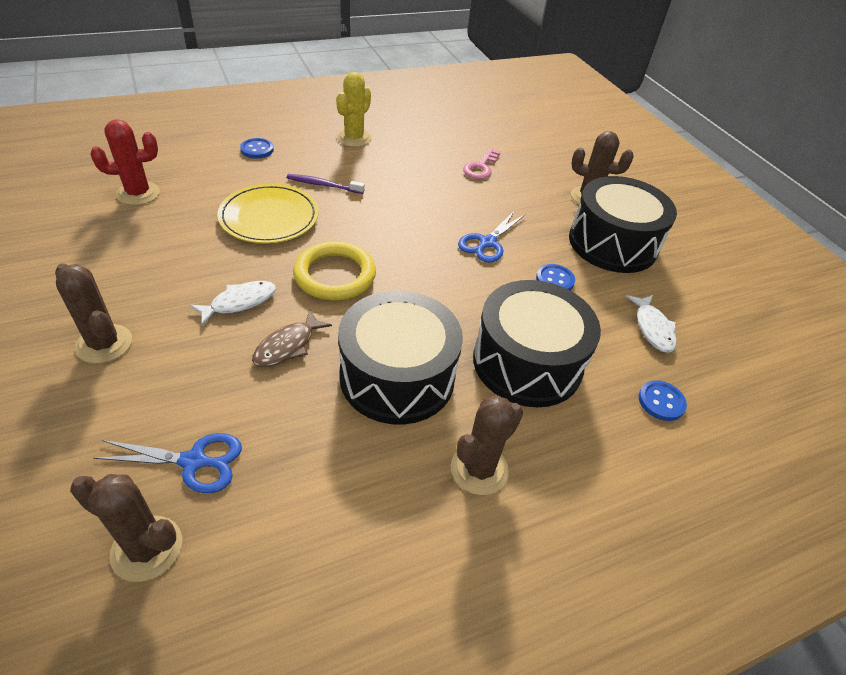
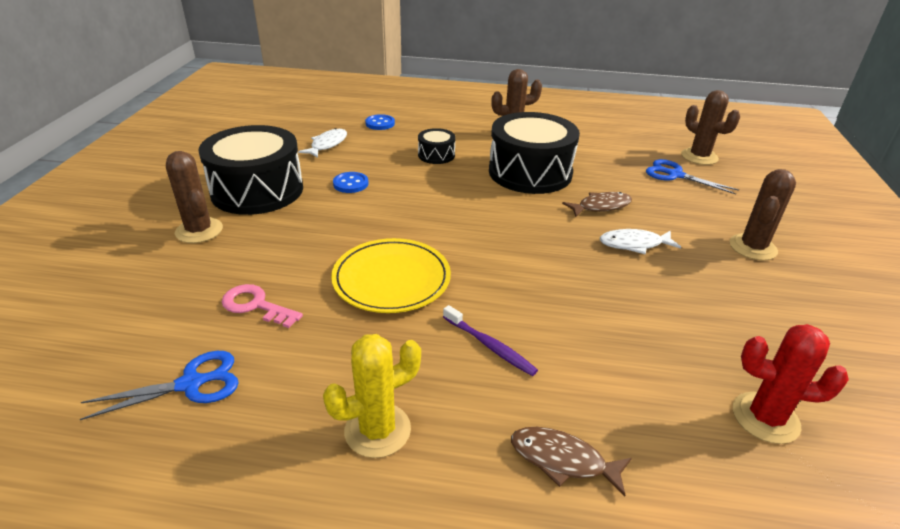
camera: 145 degrees left, 10 degrees down
brown cactus [55,263,132,364] -> brown cactus turned 45 degrees clockwise [729,169,796,260]
yellow plate [217,184,319,244] -> yellow plate moved to [331,238,451,313]
blue button [240,138,274,159] -> brown fish [511,427,632,497]
yellow ring [293,241,376,300] -> none
blue scissors [458,210,526,263] -> blue scissors moved to [80,351,239,420]
pink key [463,148,501,179] -> pink key turned 120 degrees counterclockwise [222,284,303,328]
black drum [473,280,601,407] -> black drum [418,128,456,164], size x0.46

